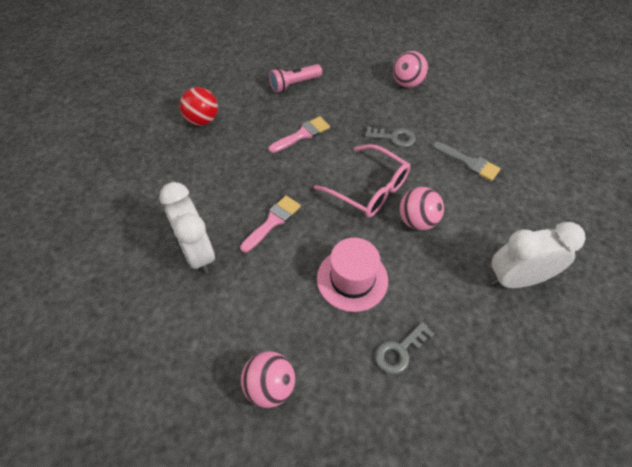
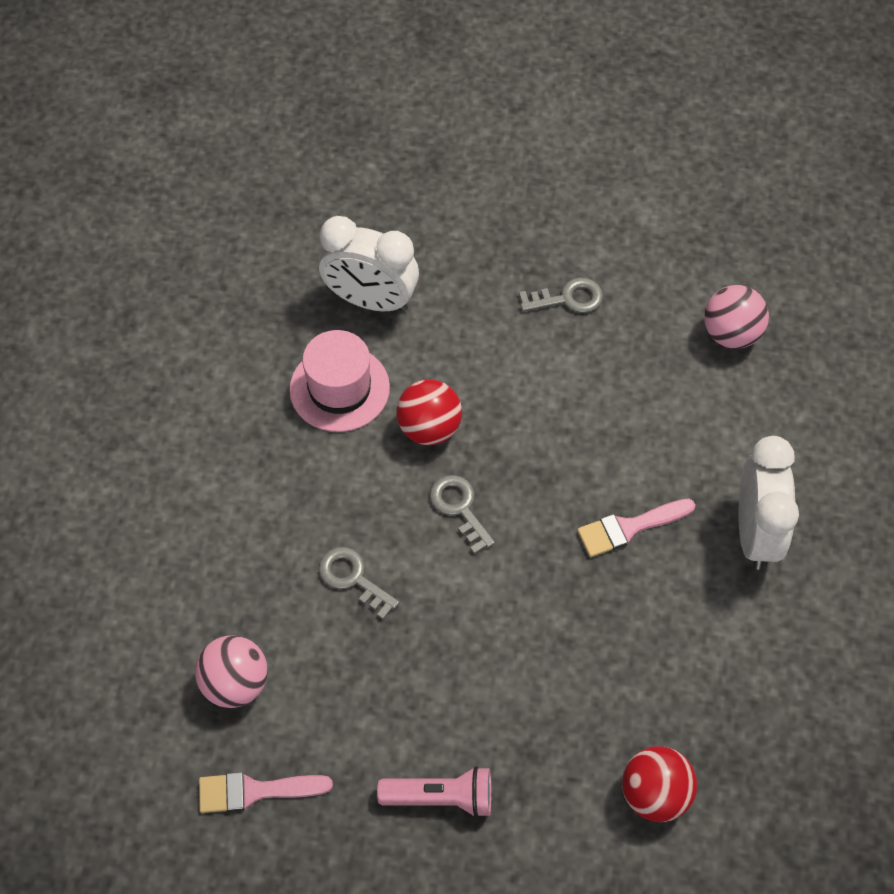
camera: 150 degrees left, 5 degrees up
pink brush [268,116,330,153] -> pink brush moved to [199,772,333,813]
pink glasses [314,144,410,218] -> grey key [430,475,495,554]
pink hat [317,238,388,312] -> pink hat moved to [289,330,390,432]
pink ball [399,187,444,230] -> red ball [396,379,462,445]
grey brush [432,142,501,181] -> none

